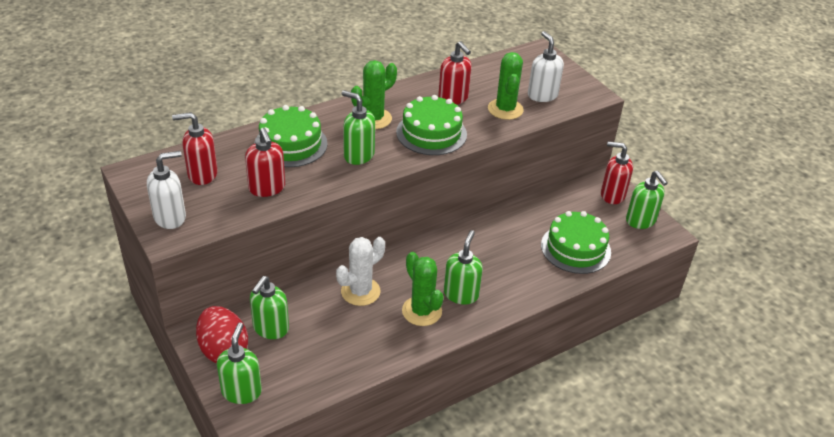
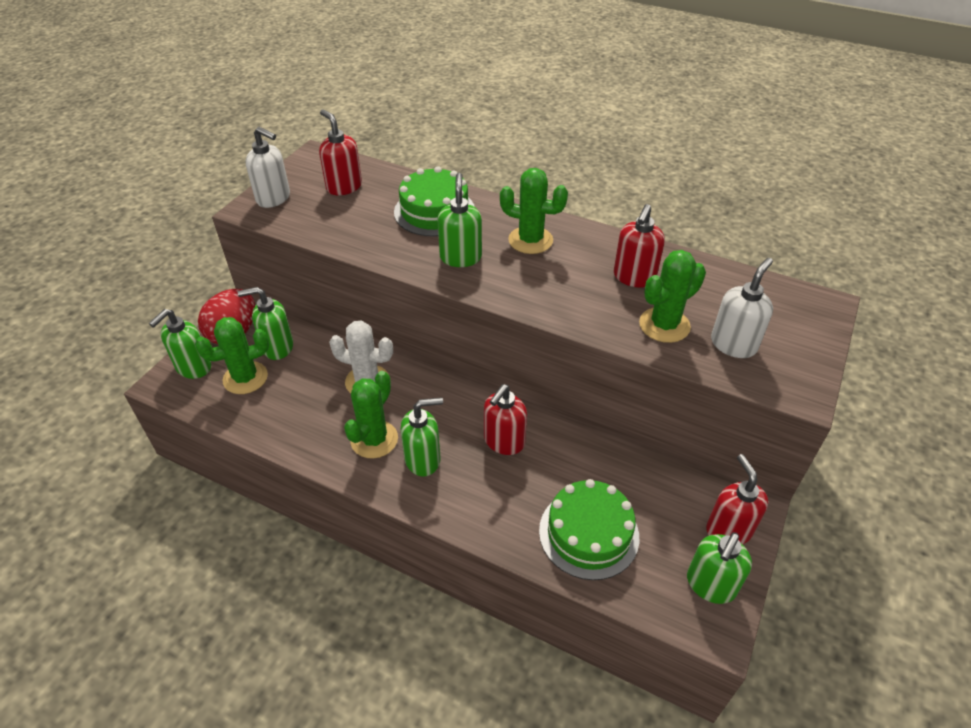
camera: 60 degrees right, 5 degrees up
green soap dispenser [217,322,262,404] -> green soap dispenser turned 150 degrees clockwise [149,309,211,379]
red soap dispenser [245,128,285,197] -> red soap dispenser moved to [484,384,527,455]
green cake [396,95,467,155] -> none
none -> green cactus [195,317,269,394]

